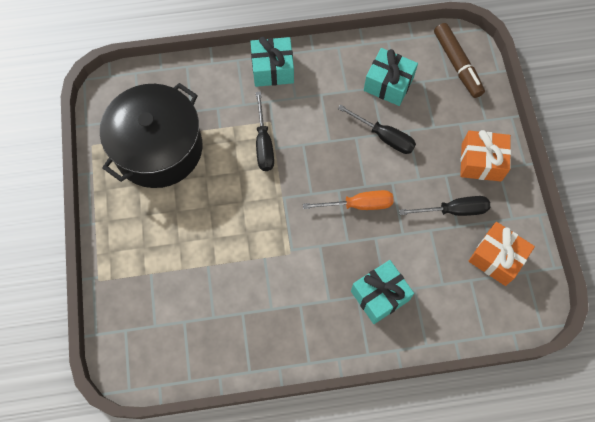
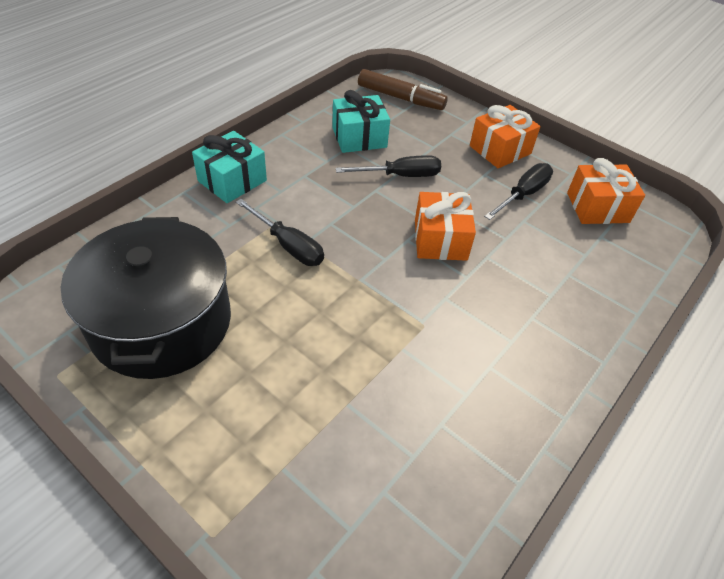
camera: 45 degrees left, 20 degrees down
orange screwdriver [303,190,394,210] -> orange gift [415,192,476,261]
turquoise gift [351,260,414,324] -> none

